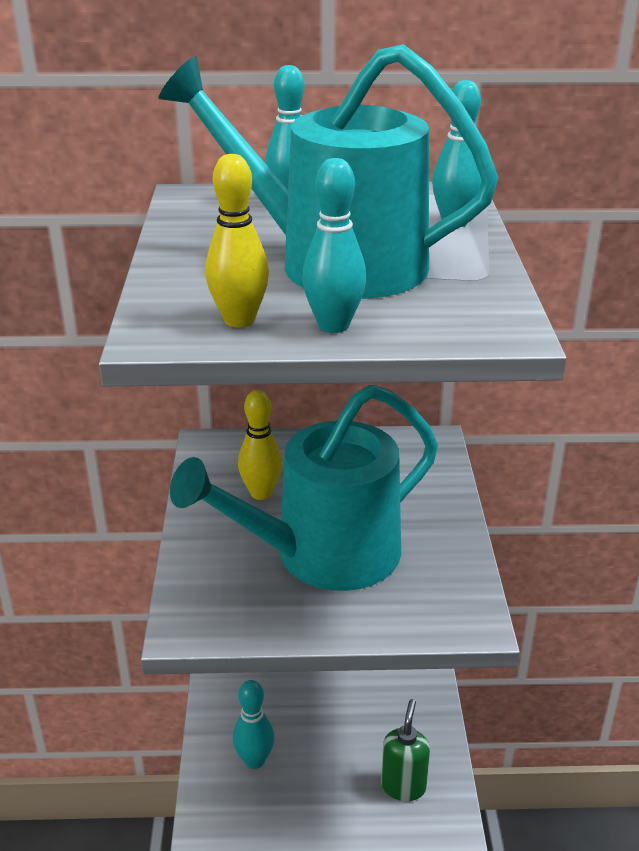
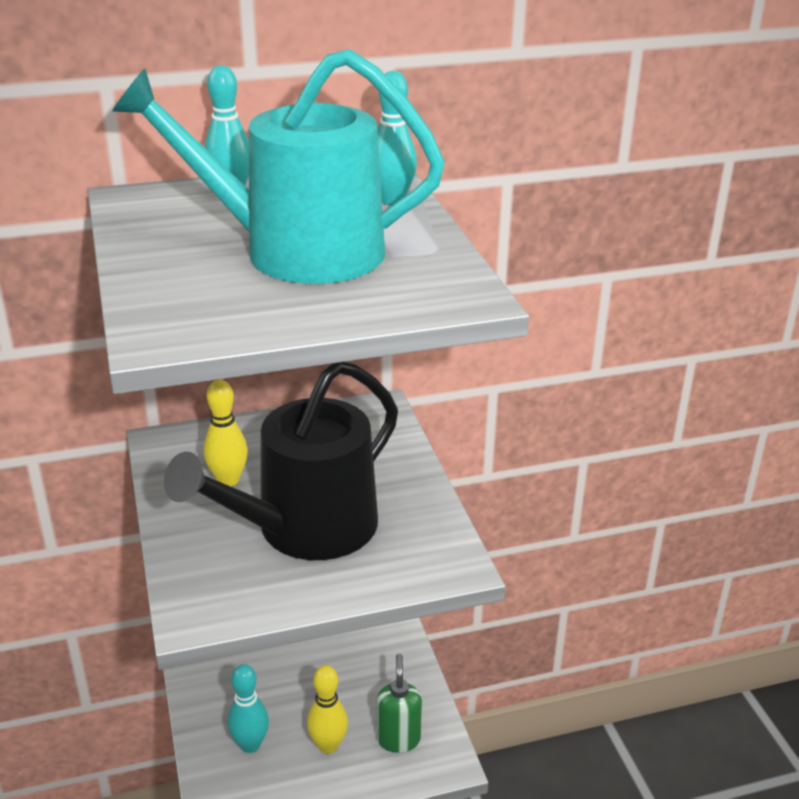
camera: 15 degrees left, 0 degrees up
turquoise watering can [170,384,438,591] -> black watering can [164,362,398,560]
yellow bowling pin [205,154,269,327] -> yellow bowling pin moved to [307,665,348,754]
turquoise bowling pin [302,158,366,333] -> none

